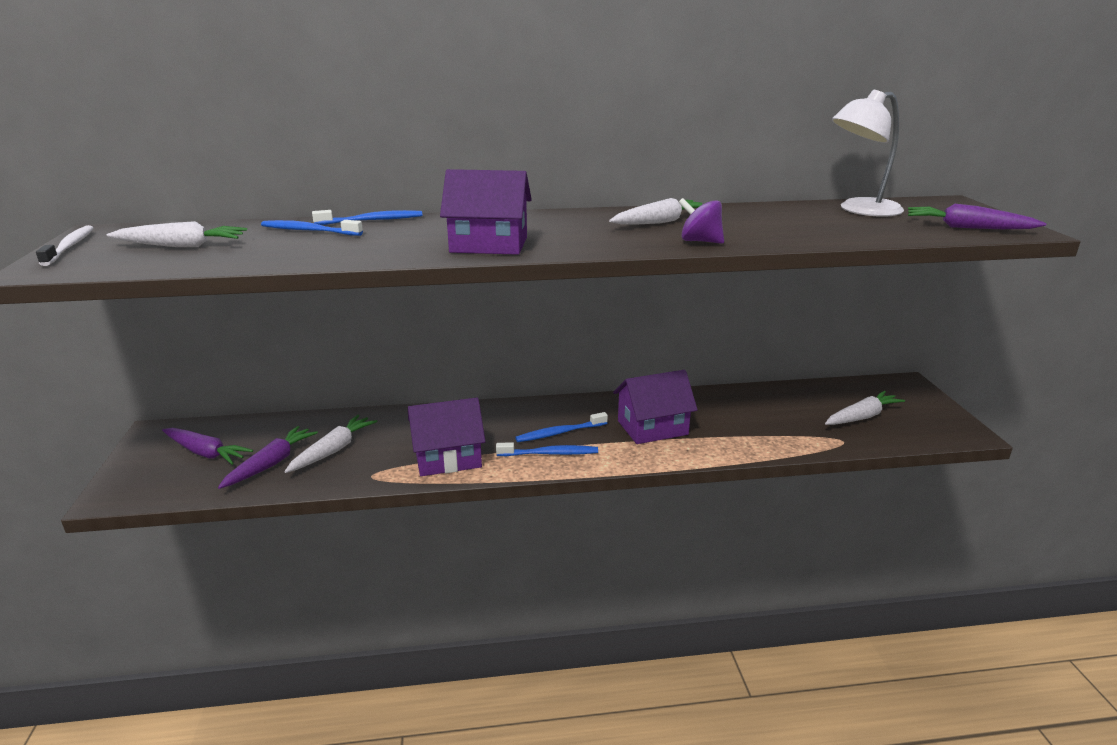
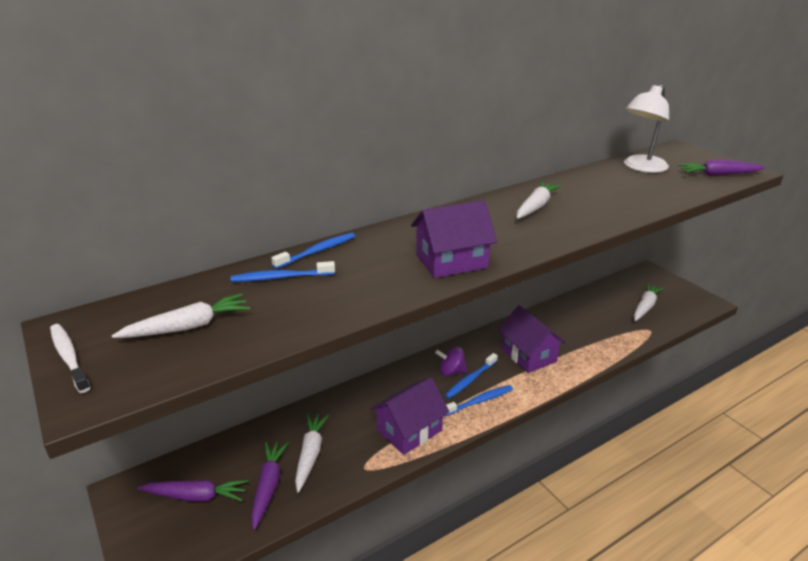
camera: 25 degrees left, 5 degrees up
purple house [613,370,698,444] -> purple house turned 75 degrees counterclockwise [498,305,566,373]
purple spinning top [678,198,724,244] -> purple spinning top moved to [435,346,468,377]

